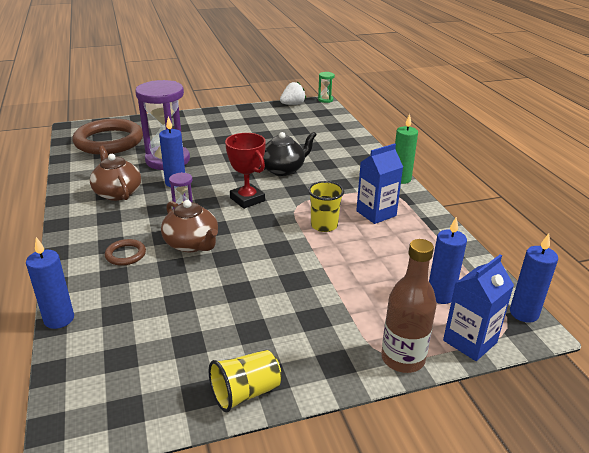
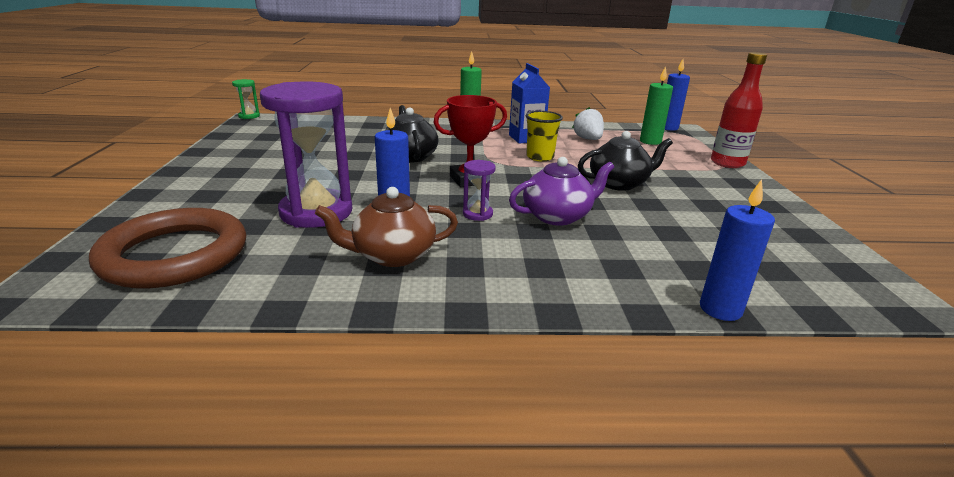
camera: 75 degrees left, 5 degrees down
brown ring [105,239,146,266] -> none
brown teapot [161,200,218,253] -> purple teapot [509,157,614,226]
yellow cup [209,350,282,412] -> none
white strawberry [280,81,306,105] -> white strawberry moved to [572,107,604,140]
brown bottle [381,239,437,373] -> red bottle [711,52,767,168]
blue candle [429,217,467,304] -> green candle [640,66,673,145]
blue carton [443,255,514,361] -> none
none -> black teapot [578,131,673,191]

